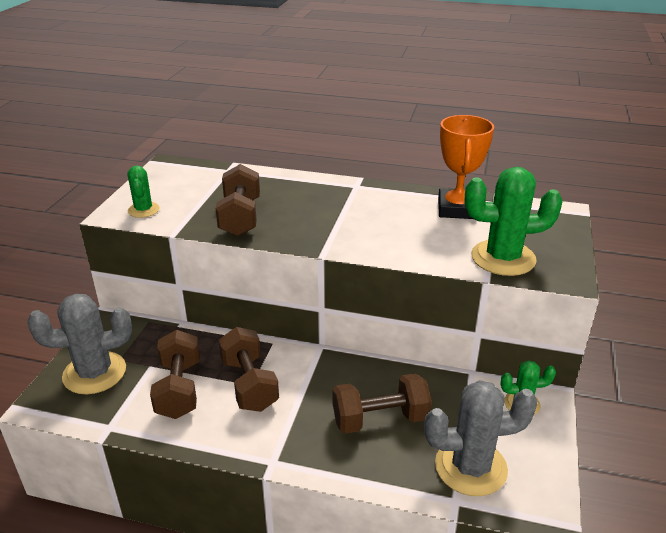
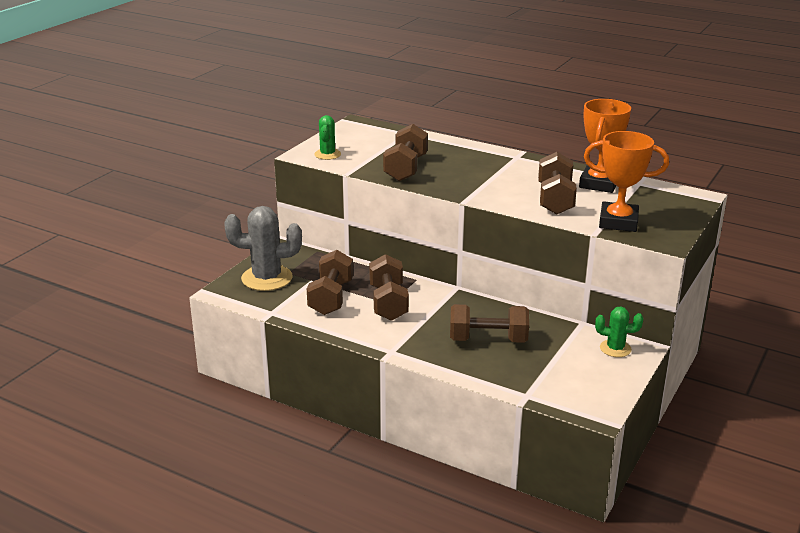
camera: 15 degrees right, 5 degrees down
grey cactus [424,380,537,496] -> none
green cactus [465,167,563,276] -> orange trophy [584,131,669,232]
none -> brown dumbbell [538,152,577,215]

